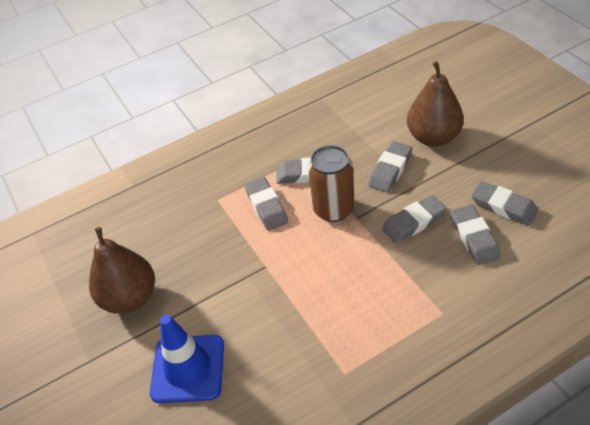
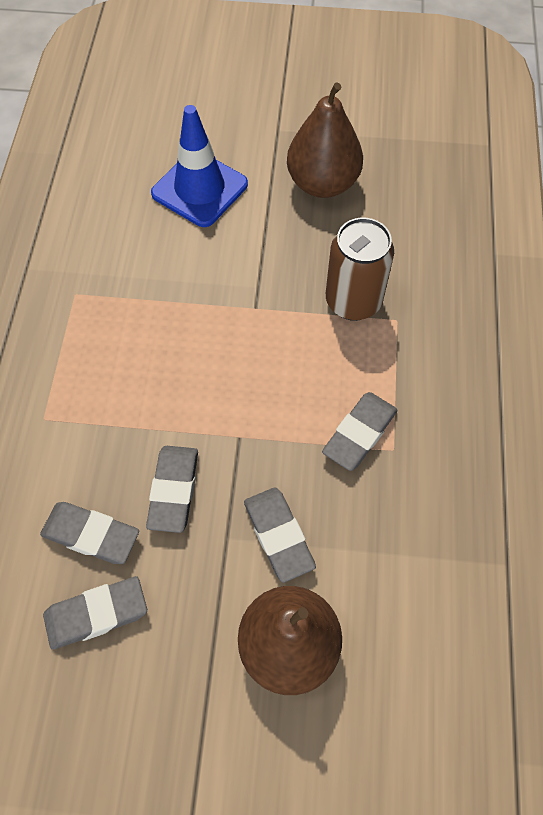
camera: 120 degrees right, 15 degrees up
grey eraser [245,177,288,231] -> none
brown can [308,145,355,222] -> brown can moved to [326,218,394,321]

